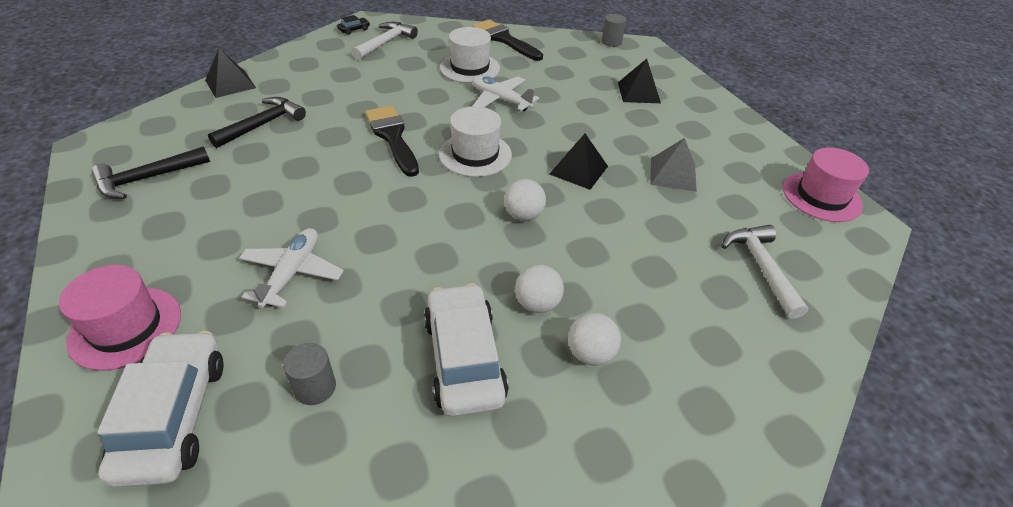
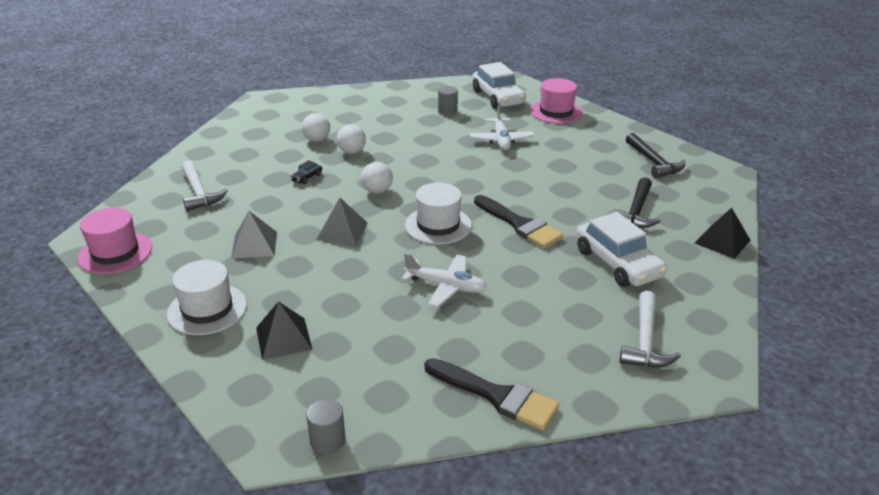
camera: 165 degrees right, 10 degrees down
black hammer [91,146,210,199] -> black hammer turned 120 degrees clockwise [626,133,685,179]
black car [337,15,370,35] -> black car moved to [290,160,322,184]
white car [424,283,508,417] -> white car moved to [576,212,667,287]
white hat [440,27,500,83] -> white hat moved to [167,260,247,335]
black pyramid [549,134,608,190] -> grey pyramid [316,198,368,245]

